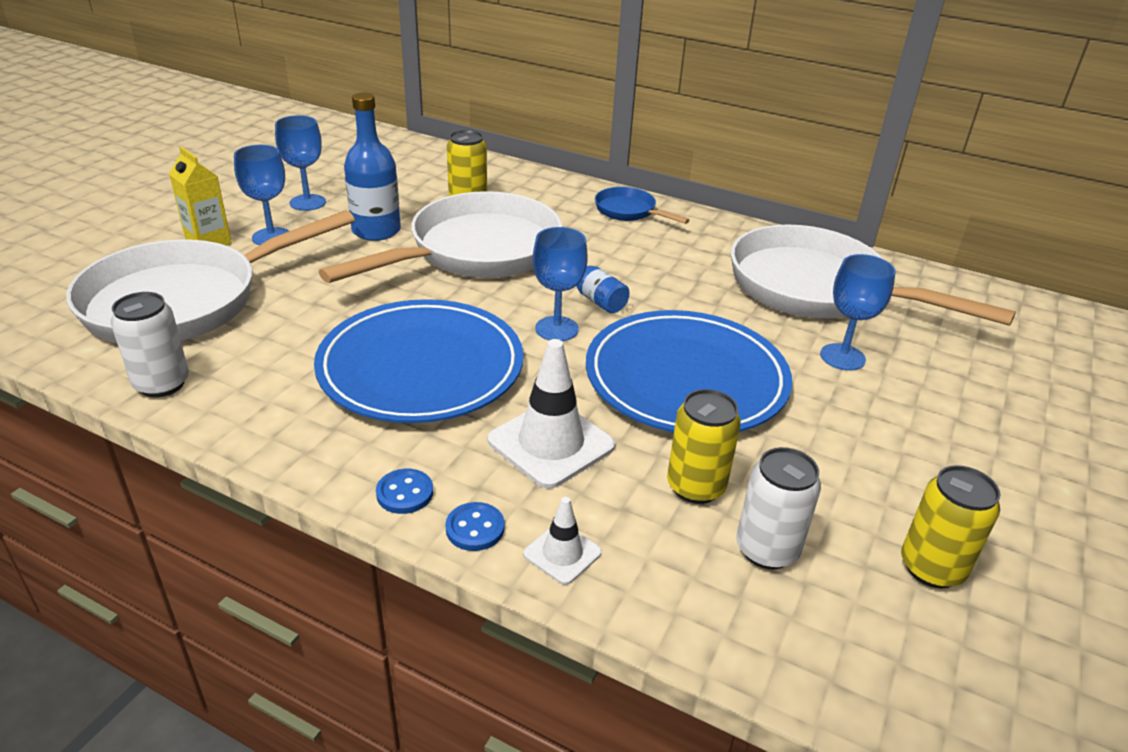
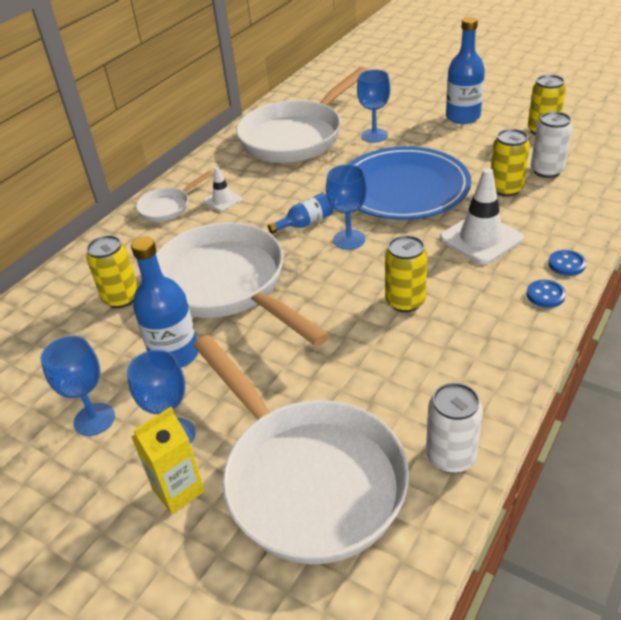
camera: 80 degrees left, 5 degrees up
blue plate [314,299,523,423] -> yellow can [385,235,428,312]
white traffic cone [523,497,602,585] -> white traffic cone moved to [203,167,242,212]
blue pan [595,187,689,224] -> white pan [136,171,213,222]
none -> blue bottle [446,17,485,124]

